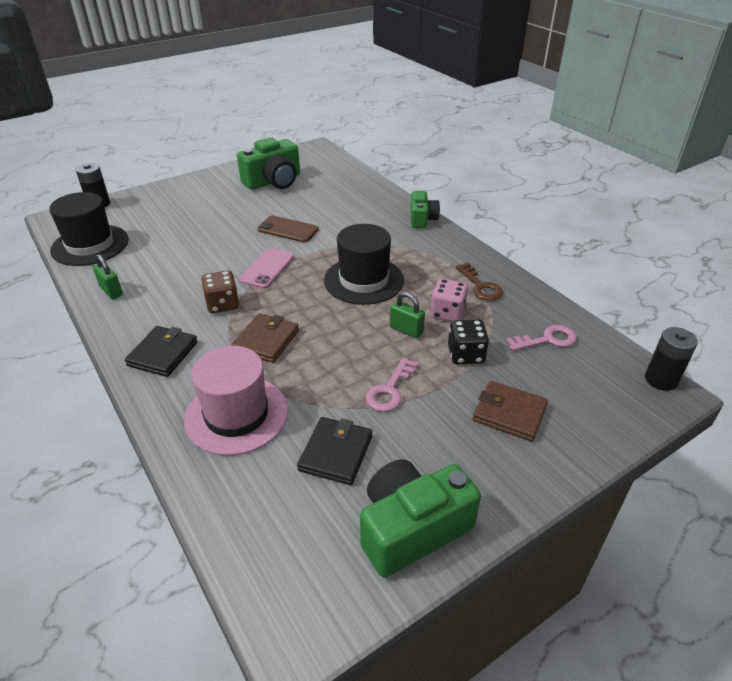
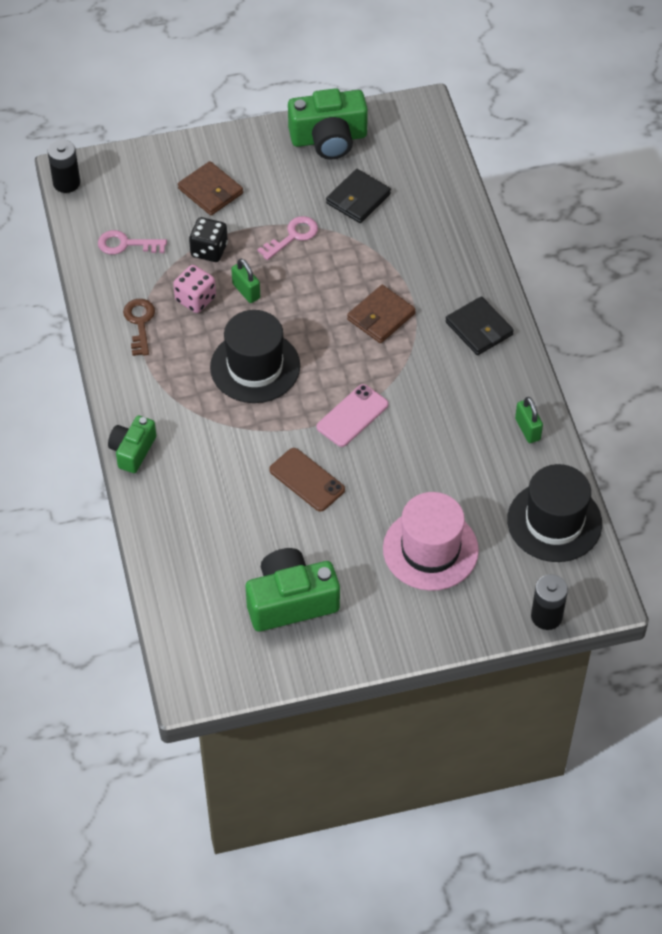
camera: 160 degrees left, 15 degrees up
black wallet [125,326,198,377] -> black wallet turned 75 degrees counterclockwise [446,296,514,355]
pink hat [184,346,288,455] -> pink hat moved to [383,492,479,591]
brown dice [201,271,239,313] -> none

